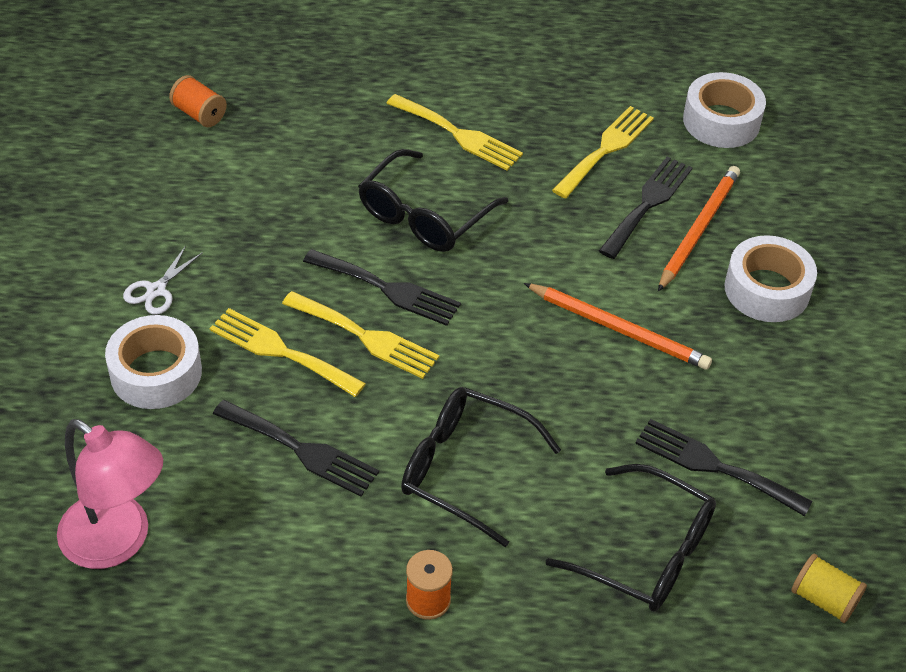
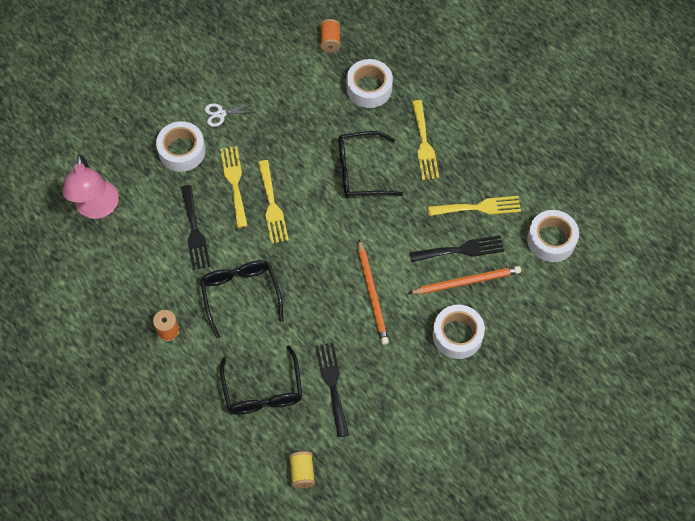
camera: 50 degrees right, 15 degrees up
black fork [303,249,461,326] -> none
none -> white tape [347,59,393,108]

